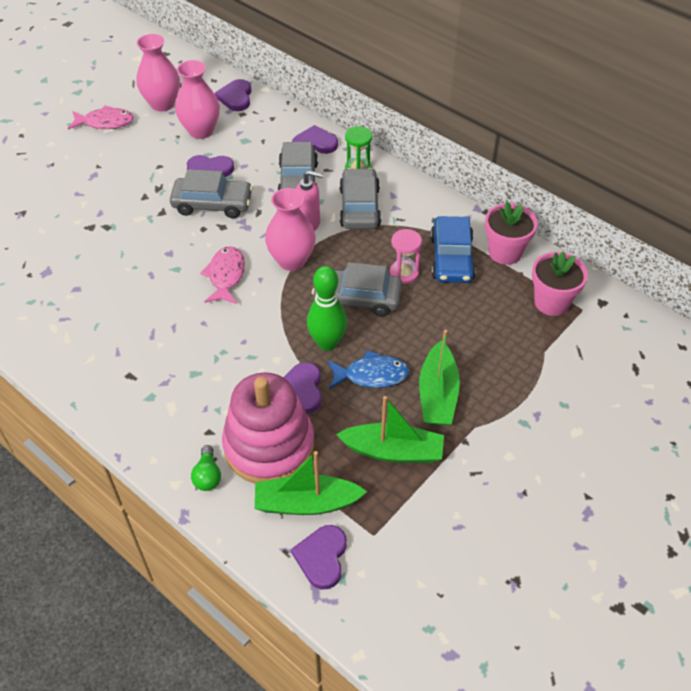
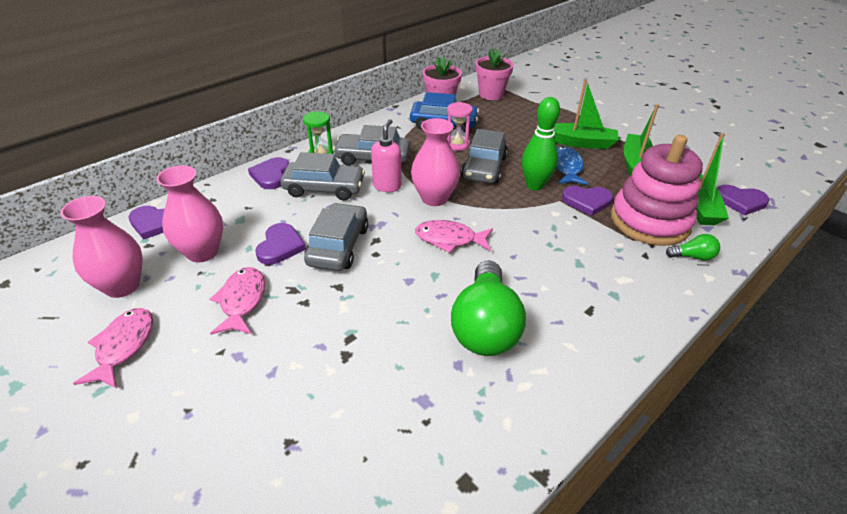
camera: 85 degrees left, 10 degrees down
none -> pink fish [210,267,265,335]
none -> green light bulb [451,260,526,356]

